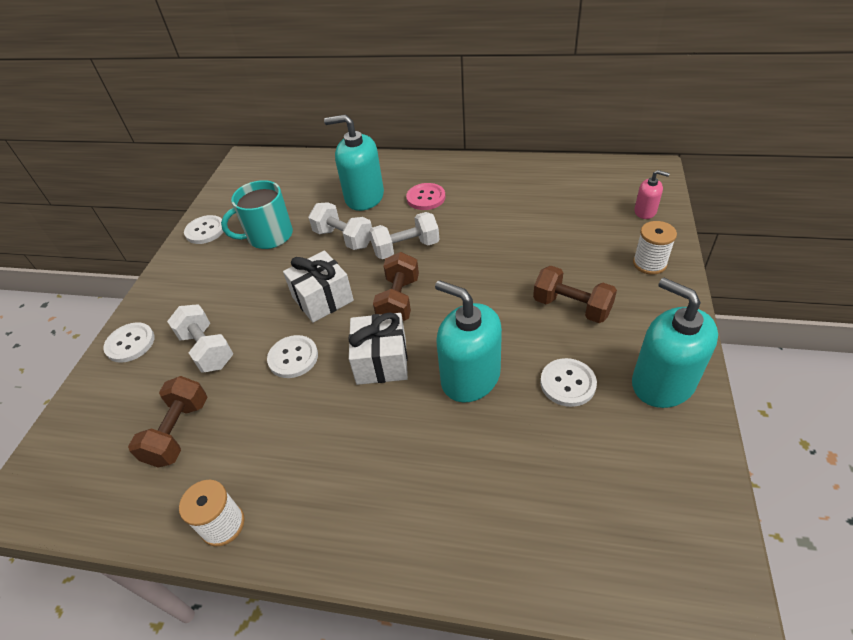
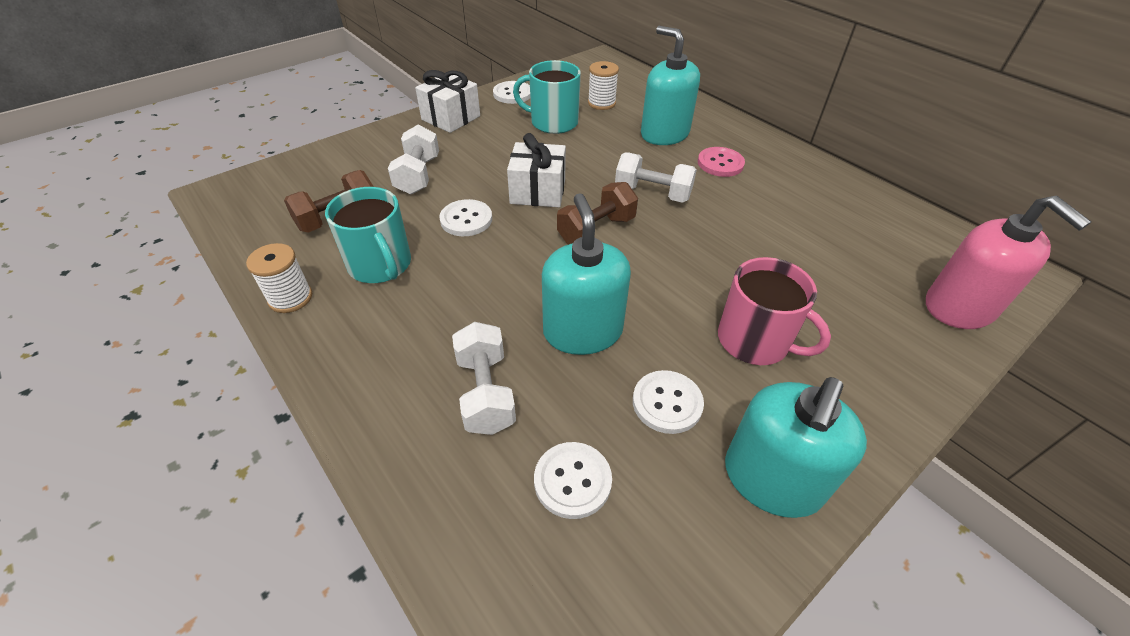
camera: 35 degrees right, 0 degrees up
white button [103,322,155,363] -> white button moved to [534,442,612,519]
white dumbbell [308,202,372,250] -> white dumbbell moved to [452,322,516,435]
white gift [349,312,408,385] -> white gift moved to [415,70,480,133]
brown dumbbell [533,266,617,323] -> pink mug [718,257,831,365]
turquoise soap dispenser [632,278,718,408] -> turquoise soap dispenser turned 150 degrees counterclockwise [725,377,867,518]
white spool [633,221,677,275] -> white spool moved to [588,61,619,110]
pink soap dispenser [634,170,670,219] -> pink soap dispenser [926,196,1091,329], size x2.00
none -> turquoise mug [325,187,411,283]

